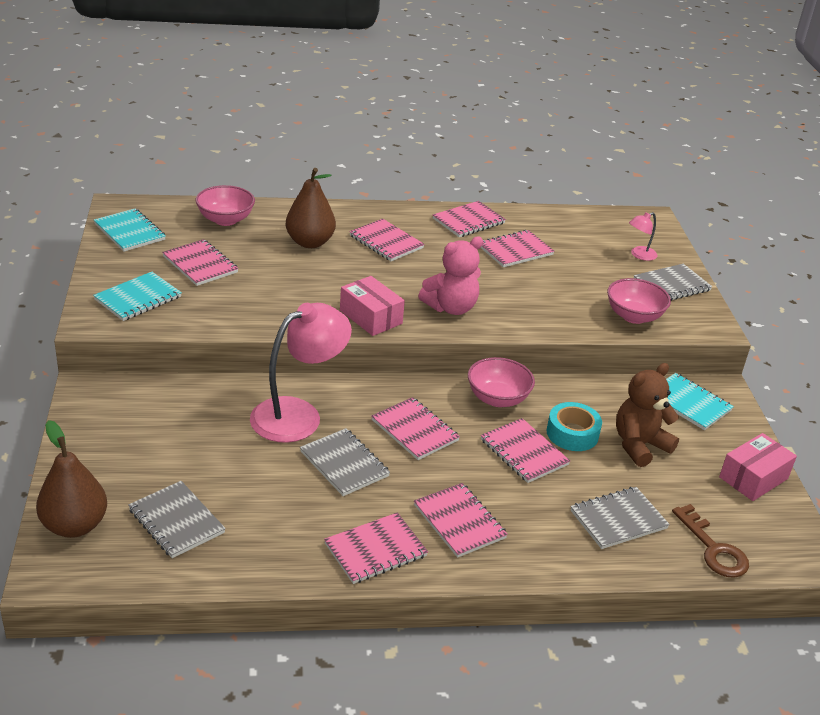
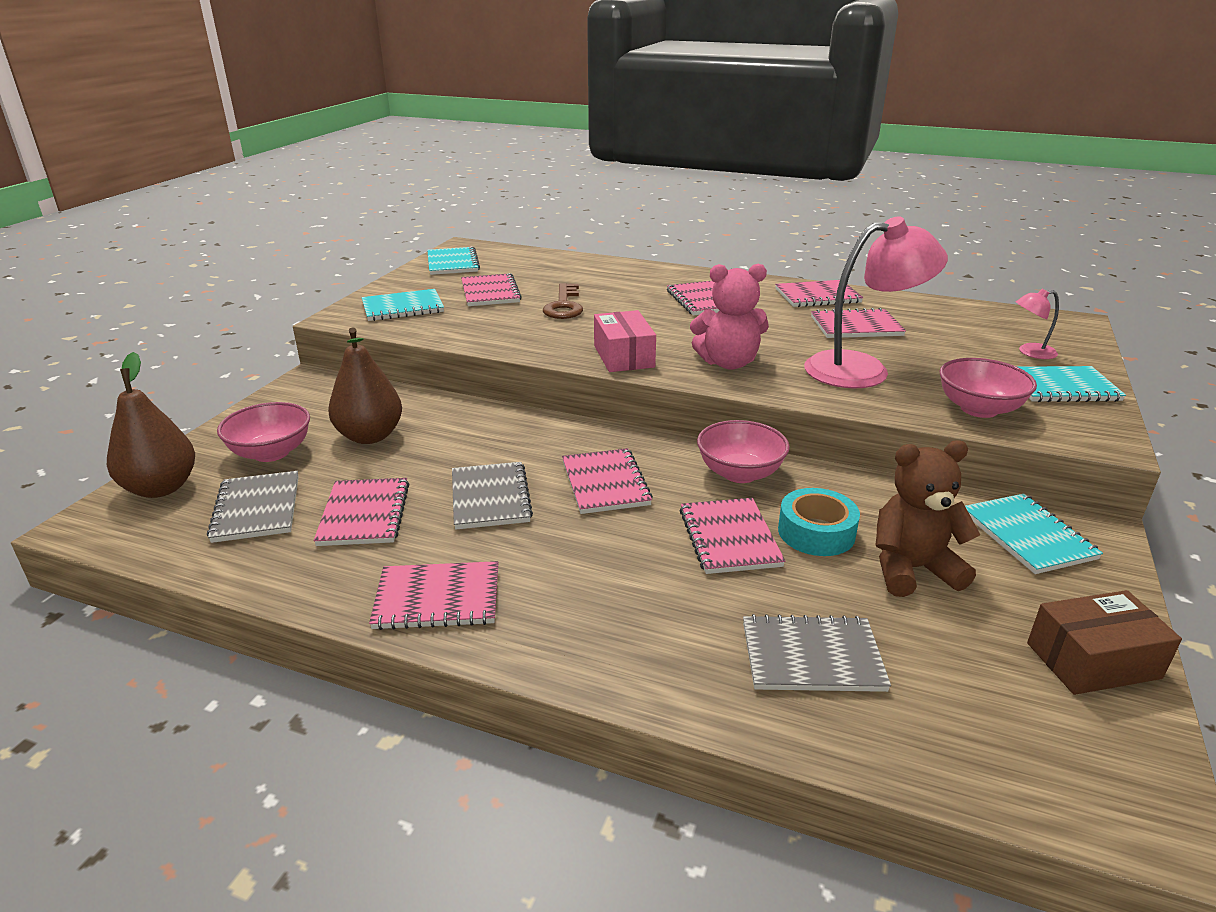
camera: 30 degrees right, 5 degrees down
pink bowl [195,185,255,226] -> pink bowl moved to [217,402,310,462]
pink lamp [250,303,352,443] -> pink lamp moved to [804,217,948,388]
brown pear [286,168,336,248] -> brown pear moved to [328,327,402,444]
pink notebook [414,483,508,558] -> pink notebook moved to [314,478,409,546]
grey notebook [634,264,713,301] -> turquoise notebook [1018,366,1126,402]
brown key [672,504,749,578] -> brown key moved to [543,283,583,319]
pink box [719,433,797,501] -> brown box [1027,590,1182,695]

